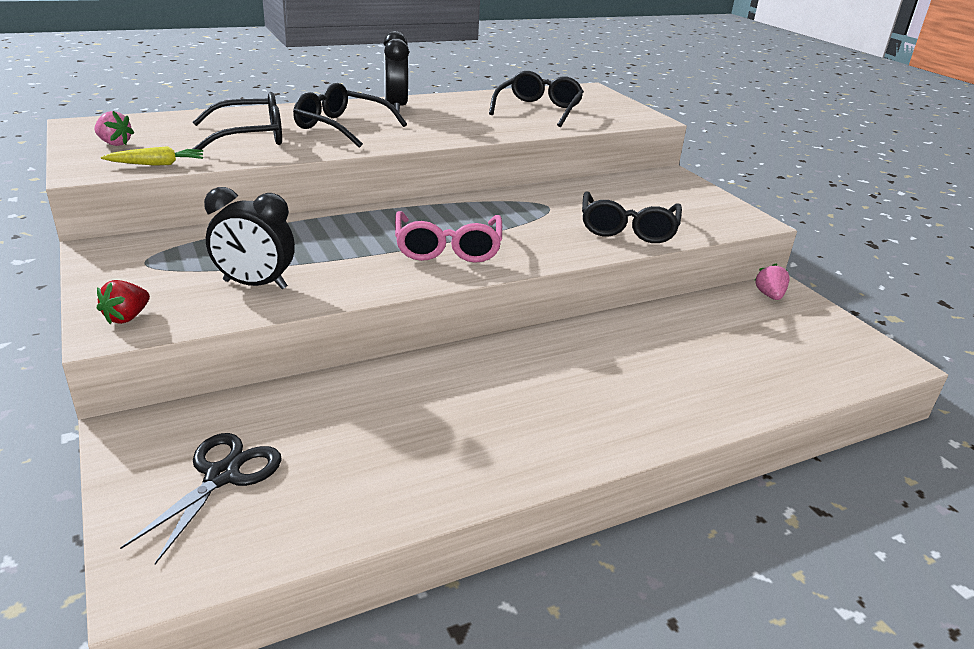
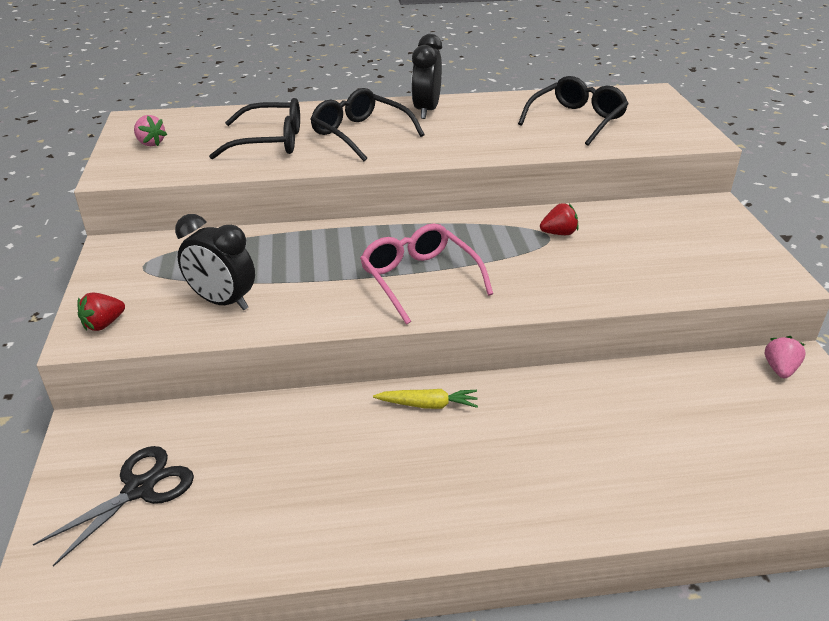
camera: 20 degrees right, 5 degrees up
yellow carrot [101,146,203,166] -> yellow carrot moved to [373,389,478,409]
pink glasses [395,211,502,263] -> pink glasses turned 135 degrees clockwise [360,223,493,325]
black glasses [582,191,682,243] -> none
none -> red strawberry [540,203,578,235]

